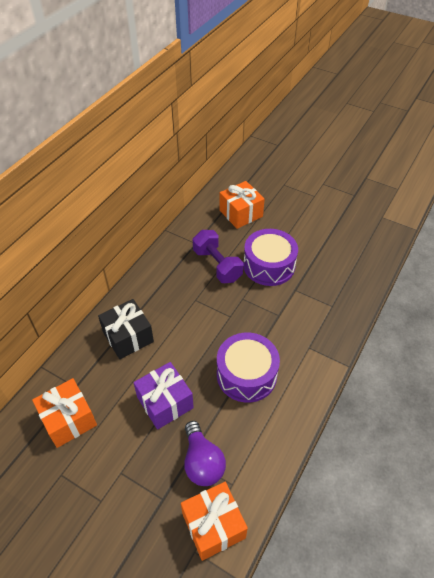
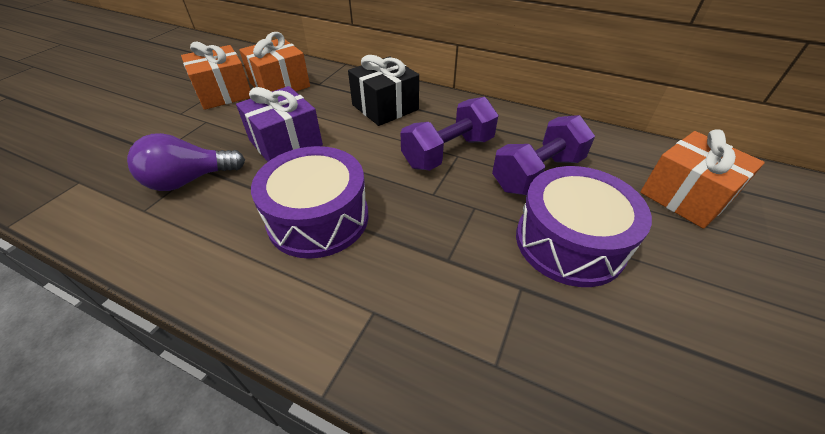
camera: 85 degrees right, 5 degrees down
orange gift [181,482,248,561] -> orange gift moved to [181,42,251,110]
none -> purple dumbbell [401,97,499,170]

